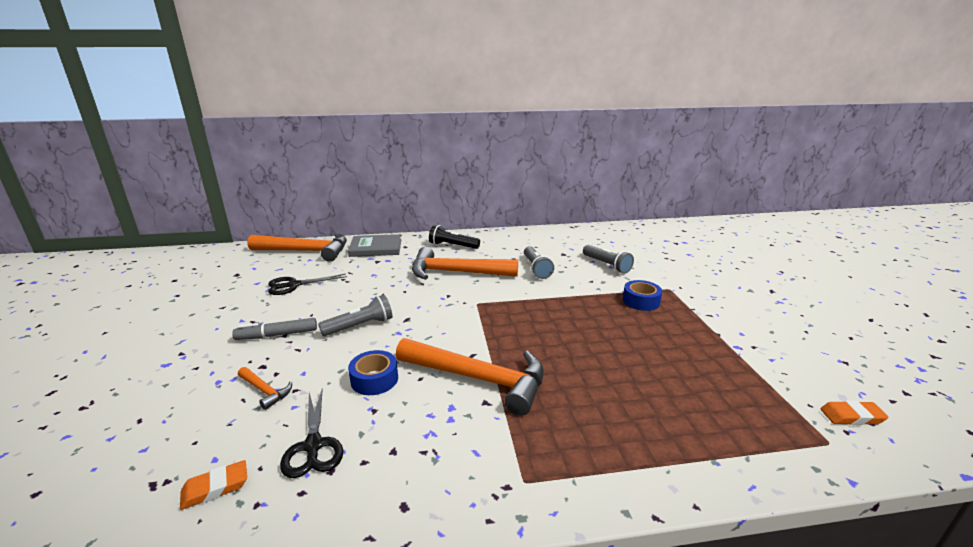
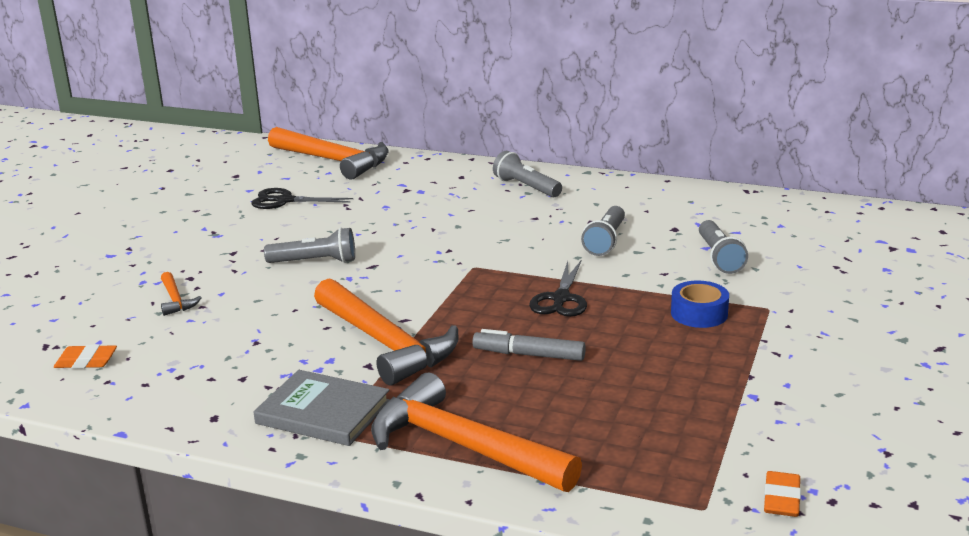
camera: 30 degrees right, 0 degrees up
grey marker [232,318,317,340] -> grey marker moved to [472,329,586,361]
black scissors [280,388,343,478] -> black scissors moved to [529,261,587,317]
grey book [348,234,401,257] -> grey book moved to [254,370,390,446]
blue tape [348,350,398,395] -> none
orange hammer [412,247,518,280] -> orange hammer moved to [371,373,582,492]
black flashlight [429,225,480,249] -> grey flashlight [493,151,562,197]
orange eraser [820,401,889,425] -> orange eraser turned 75 degrees clockwise [764,471,801,517]

